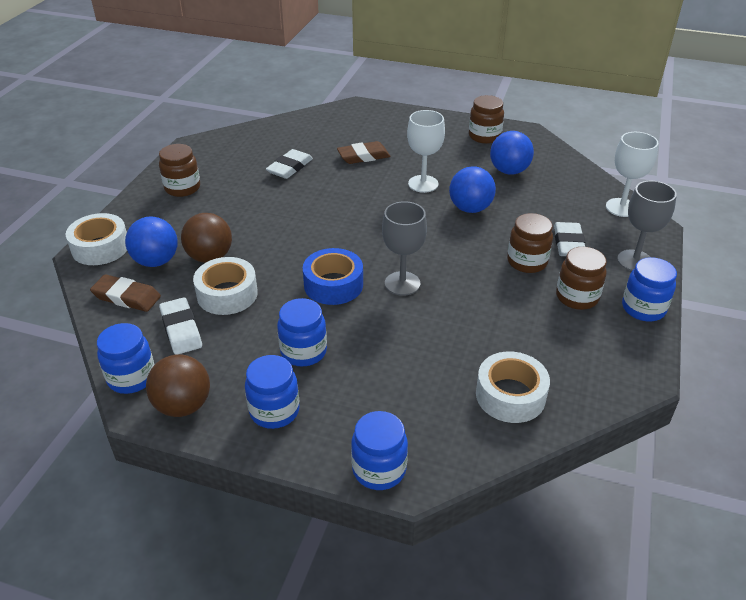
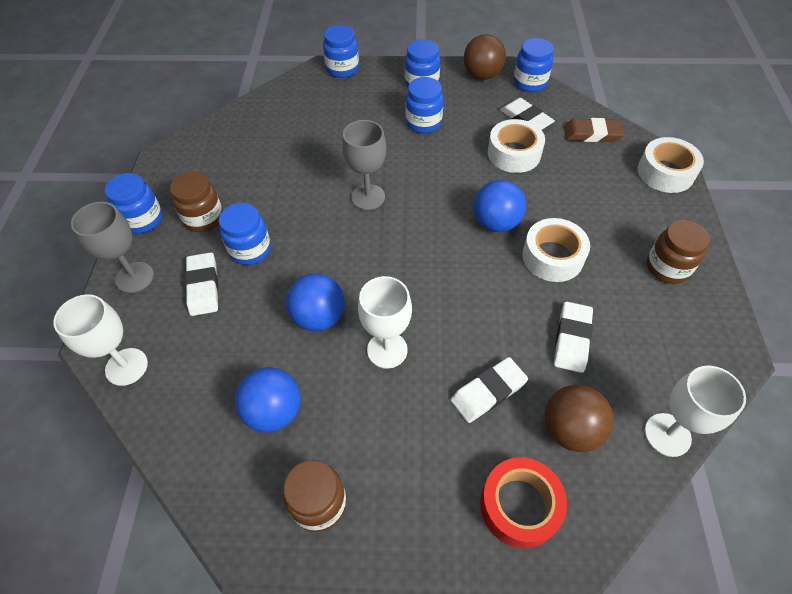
camera: 165 degrees right, 15 degrees up
blue ball [125,217,177,267] -> blue ball moved to [473,180,526,232]
brown ball [181,213,232,263] -> brown ball moved to [544,385,614,452]
blue tape [303,248,363,305] -> none
brown eraser [337,141,390,164] -> white eraser [451,357,528,423]
white tape [476,351,550,423] -> white tape moved to [522,218,590,282]
brown jar [507,213,553,273] -> blue jar [219,203,271,265]
none -> red tape [480,457,567,548]
none -> white goblet [645,366,746,457]

